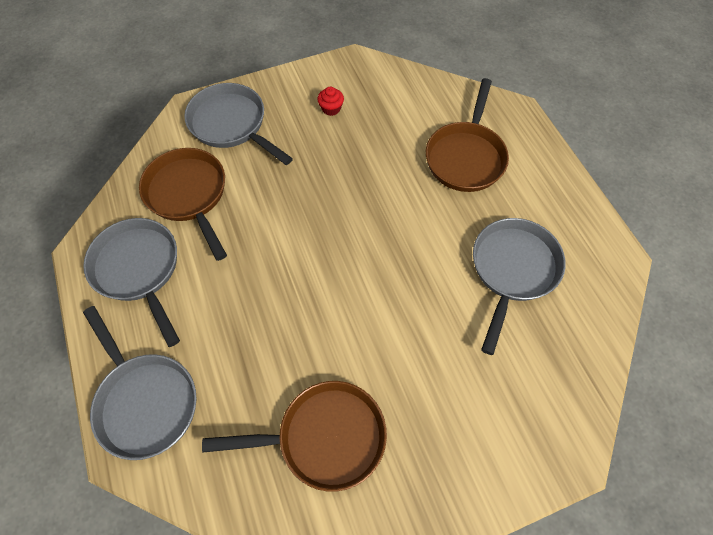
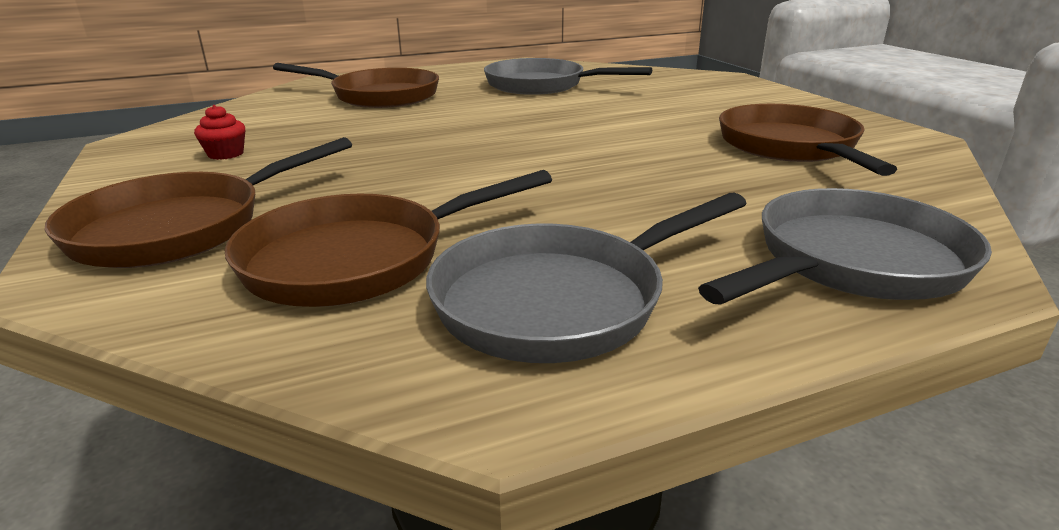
camera: 90 degrees left, 35 degrees down
grey pan [184,83,293,165] -> brown pan [45,137,352,268]

